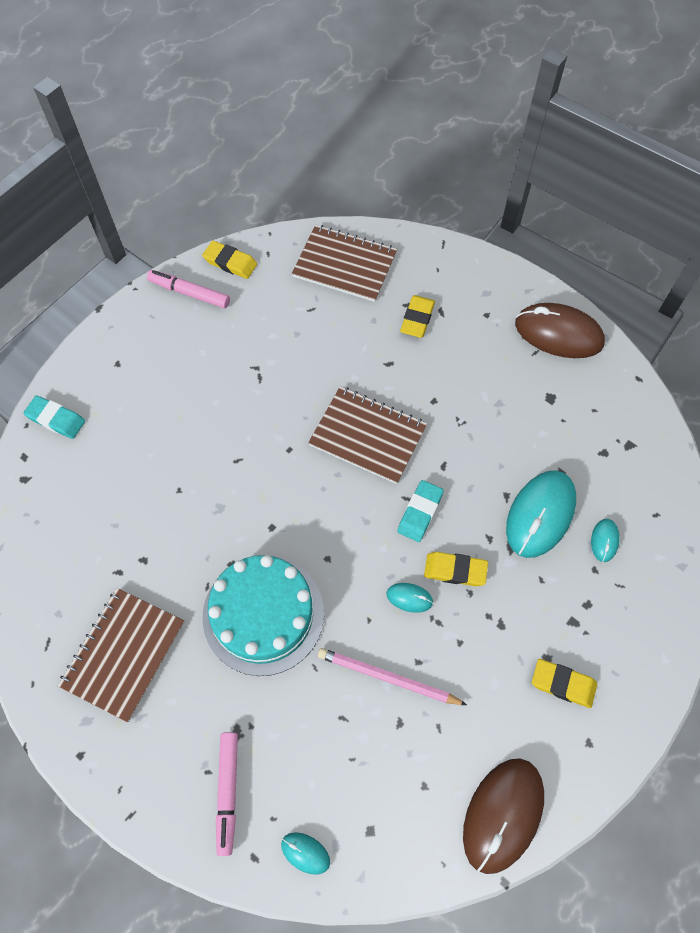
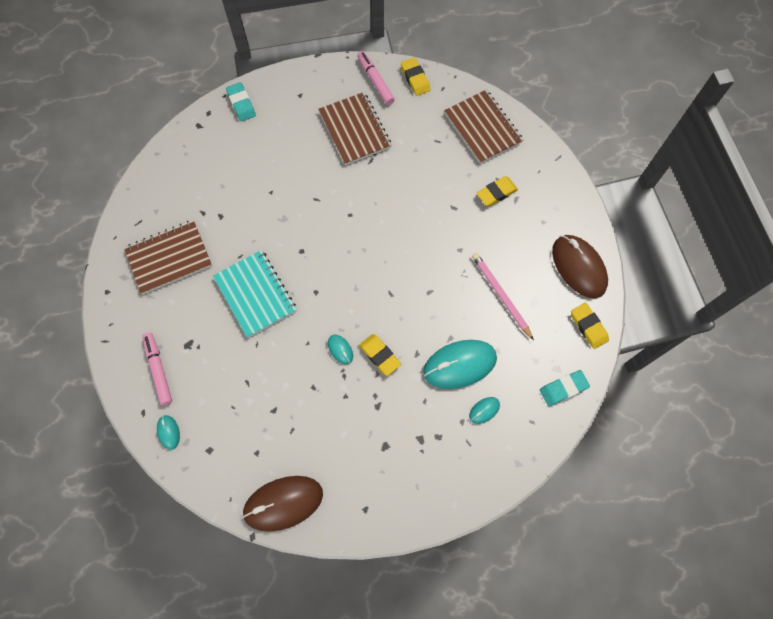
camera: 40 degrees right, 5 degrees up
turquoise cake [203,555,324,676] -> turquoise notebook [213,250,296,338]
pink marker [216,732,238,856] -> pink marker turned 120 degrees clockwise [142,333,172,405]
brown notebook [308,386,427,484] -> brown notebook moved to [318,92,392,165]
pink pencil [318,648,467,705] -> pink pencil moved to [472,253,534,340]
turquoise eraser [397,480,444,542] -> turquoise eraser moved to [540,370,590,406]
yellow eraser [532,659,597,708] -> yellow eraser moved to [571,303,609,349]

